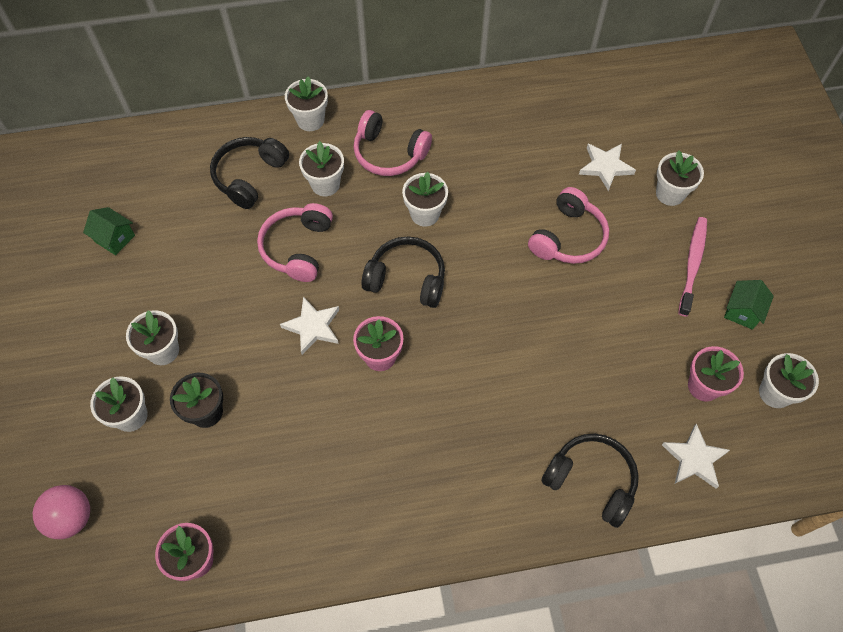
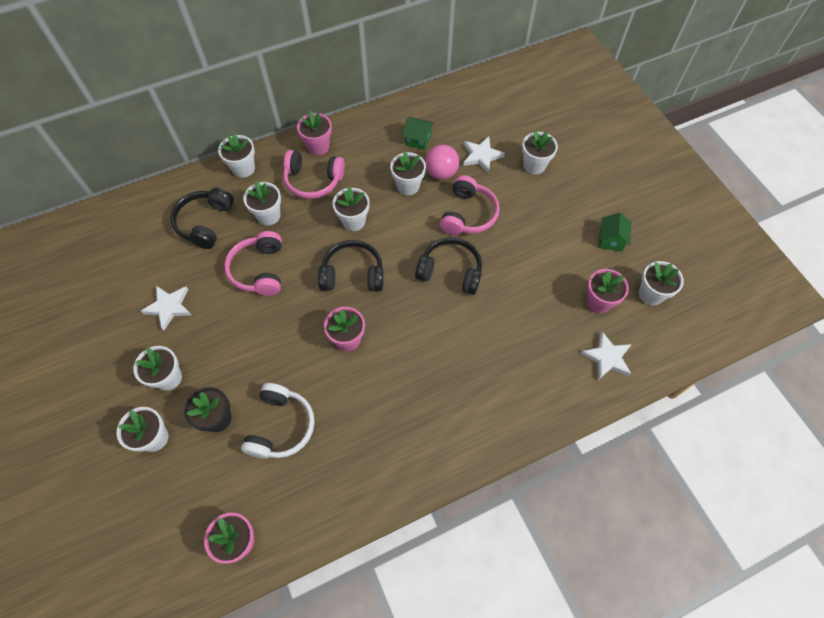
camera: 15 degrees left, 0 degrees up
pink ball [33,485,90,539] -> pink ball moved to [425,145,459,180]
green house [83,207,135,255] -> green house moved to [403,117,434,150]
white star [280,297,339,355] -> white star moved to [141,286,191,331]
black headphones [541,434,639,528] -> black headphones moved to [415,237,482,295]
pink toothbrush [678,217,707,317] -> none
none -> white headphones [241,383,315,459]
none -> pink flower pot [297,111,332,155]
none -> white flower pot [390,152,426,195]

